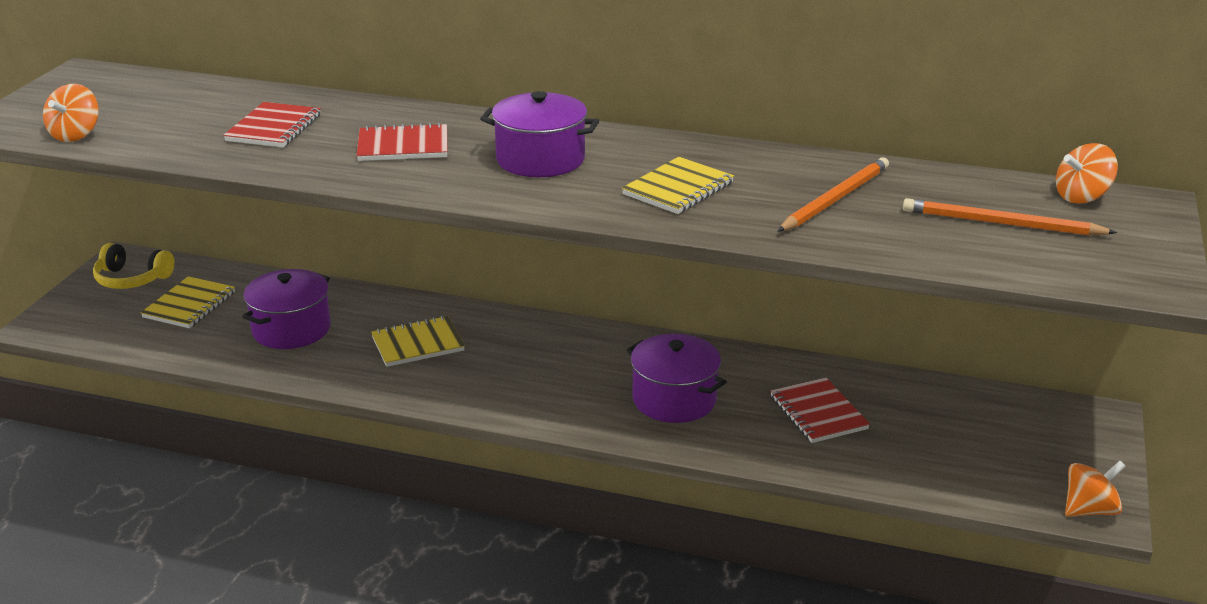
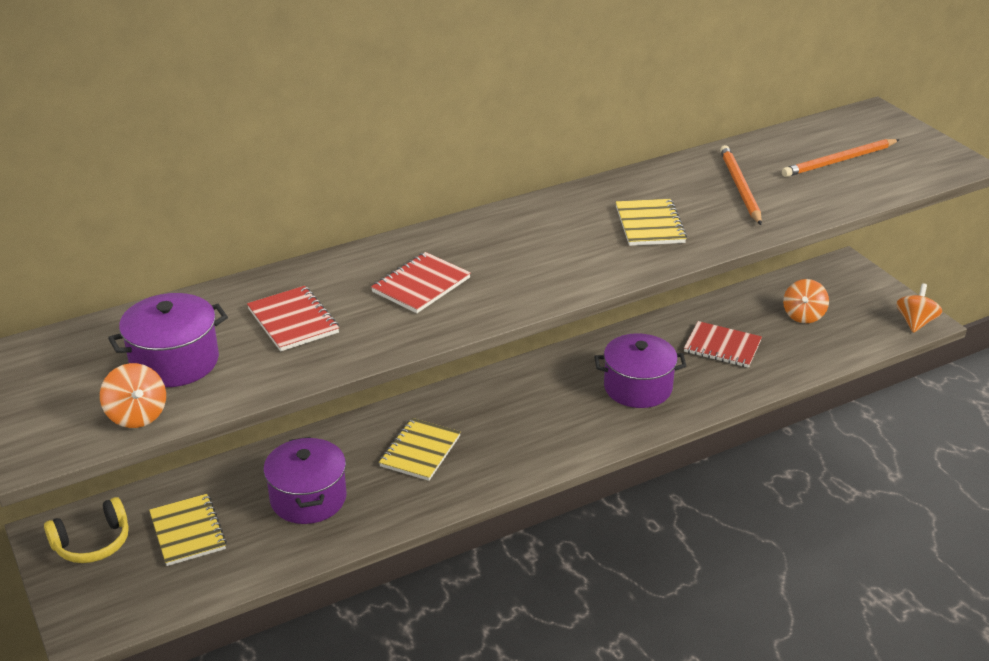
camera: 45 degrees left, 5 degrees up
purple pot [480,91,599,177] -> purple pot moved to [108,293,228,387]
orange spinning top [1056,143,1118,204] -> orange spinning top moved to [783,279,829,323]

